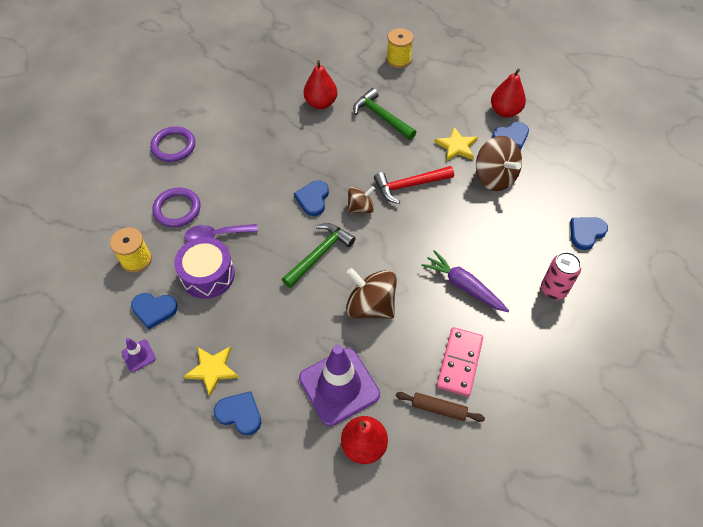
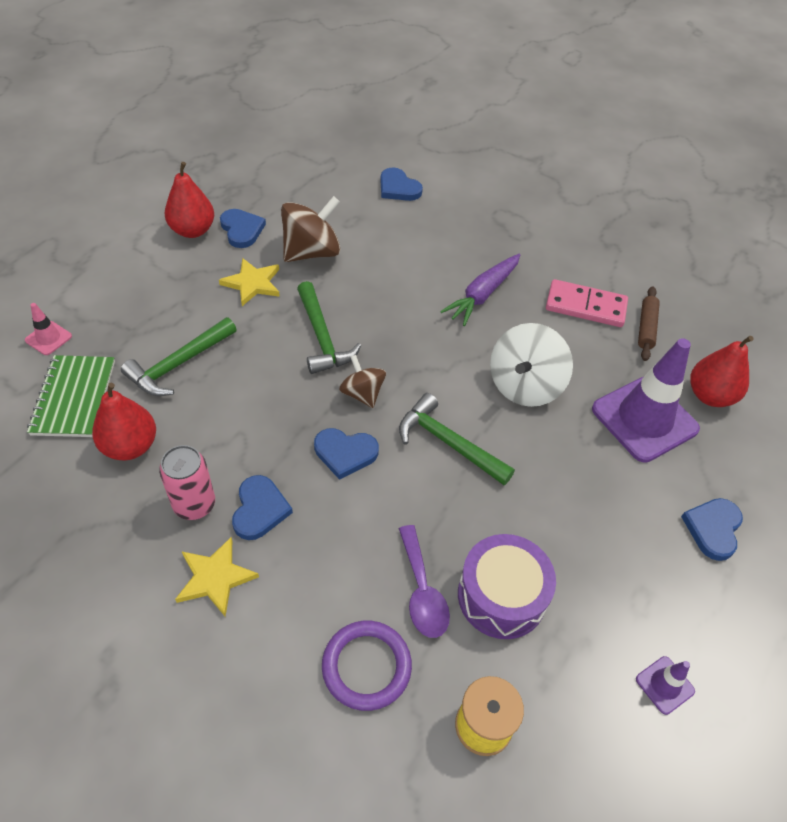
camera: 95 degrees left, 5 degrees down
blue heart [131,293,178,330] -> blue heart moved to [232,475,293,540]
purple ring [150,126,195,162] -> none
yellow star [184,347,239,396] -> yellow star moved to [175,537,259,616]
brown spinning top [346,268,397,319] -> white spinning top [490,323,573,407]
red hammer [374,166,454,204] -> green hammer [297,281,361,374]
yellow spool [386,28,413,68] -> pink traffic cone [25,303,72,355]
pink can [541,252,581,300] -> pink can moved to [159,445,215,520]
none -> green notebook [27,355,115,437]

